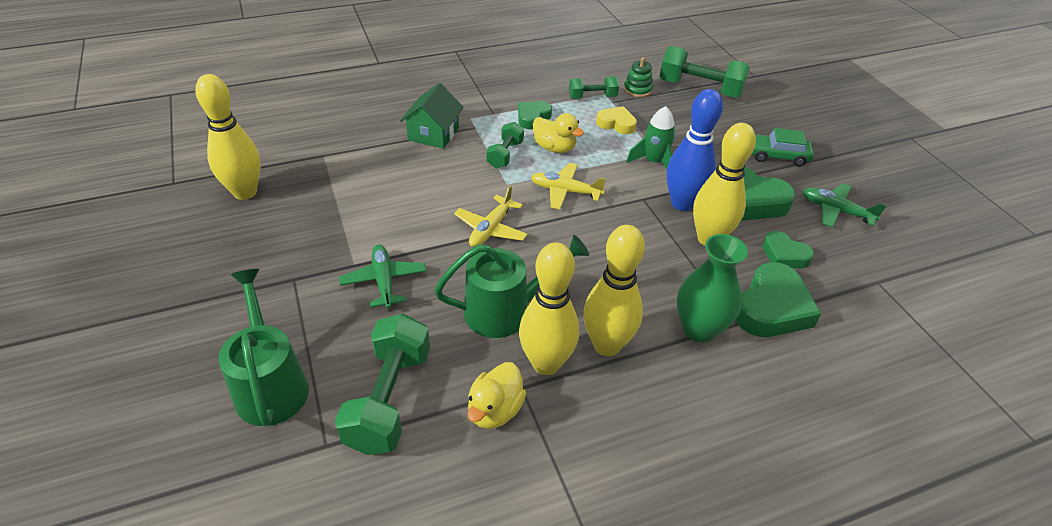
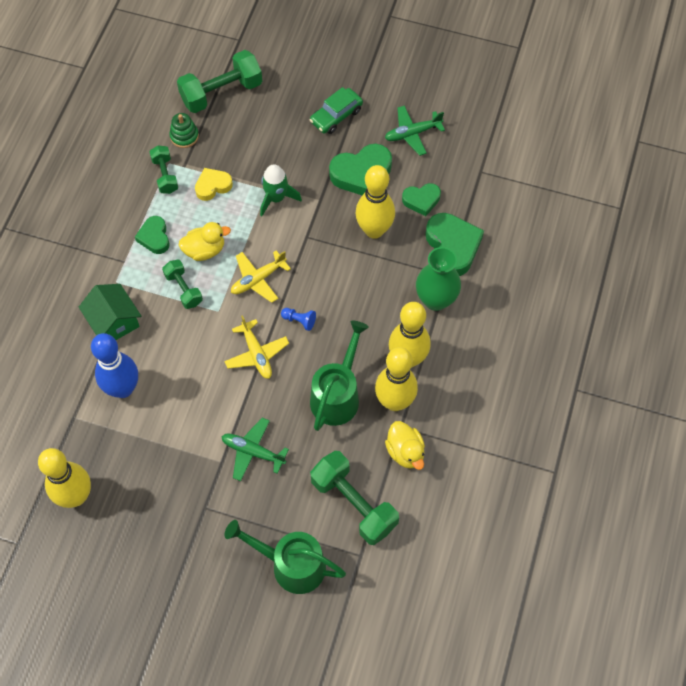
camera: 50 degrees left, 20 degrees up
green dumbbell [569,77,619,99] -> green dumbbell turned 45 degrees counterclockwise [149,145,178,194]
blue bowling pin [667,89,723,211] -> blue bowling pin moved to [91,333,138,398]
none -> blue pawn [281,308,316,331]

